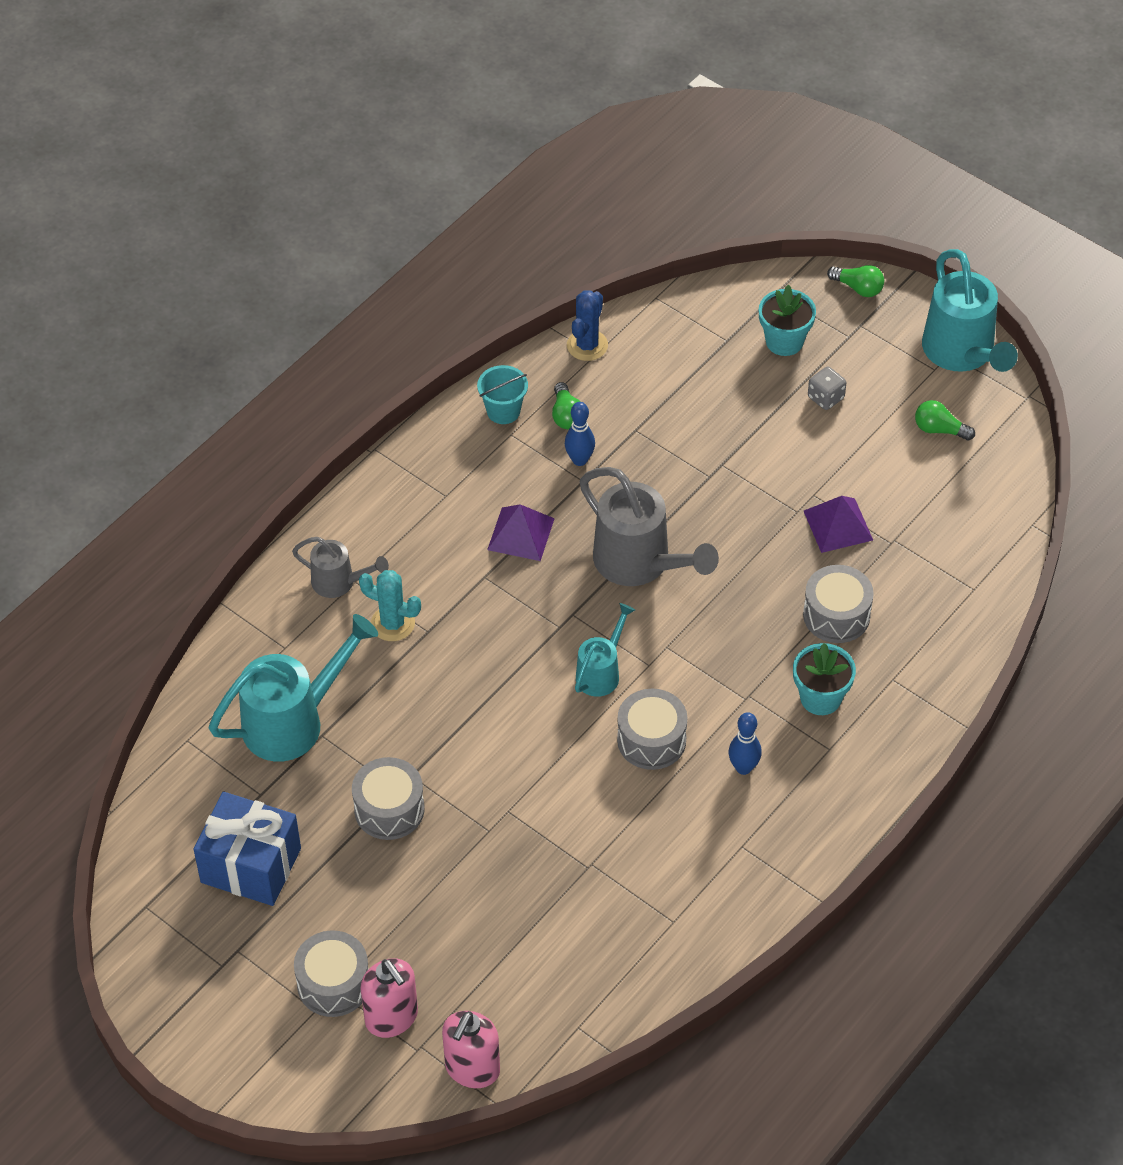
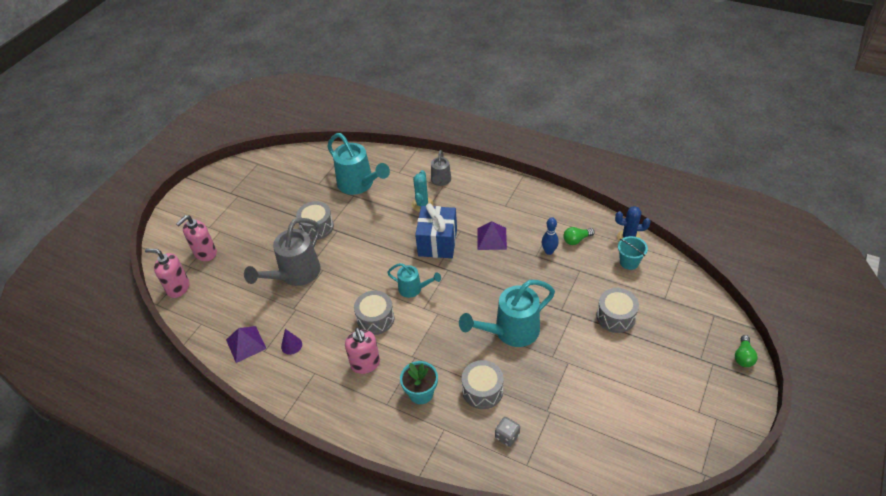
camera: 80 degrees right, 5 degrees down
blue gift [193,792,301,906] -> blue gift moved to [415,203,457,258]
grey drum [294,930,369,1017] -> grey drum moved to [596,288,639,333]
turquoise bucket [477,365,528,424] -> turquoise bucket moved to [618,236,648,270]
grey watering can [580,467,719,586] -> grey watering can moved to [244,218,321,286]
blue bowling pin [729,712,762,775] -> pink soap dispenser [345,328,380,374]
turquoise flower pot [759,285,816,356] -> none
purple pyramid [804,496,873,553] -> purple pyramid moved to [226,326,267,363]
grey dice [808,366,846,410] -> grey dice moved to [495,417,520,447]
green light bulb [915,400,975,441] -> none
turquoise watering can [922,249,1018,372] -> turquoise watering can moved to [459,280,555,347]
none -> purple cone [281,329,302,355]

